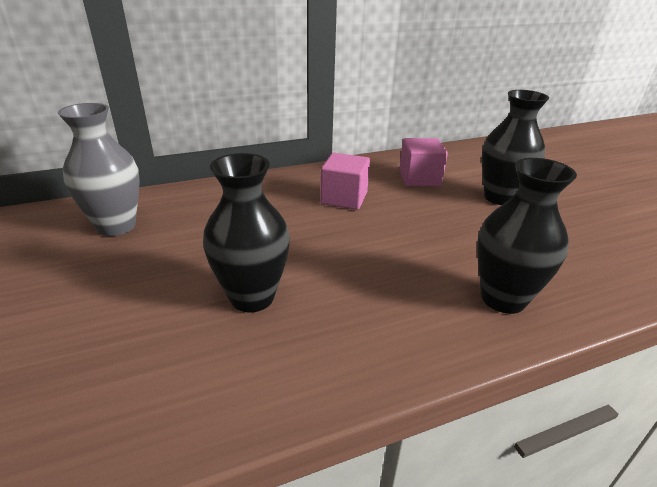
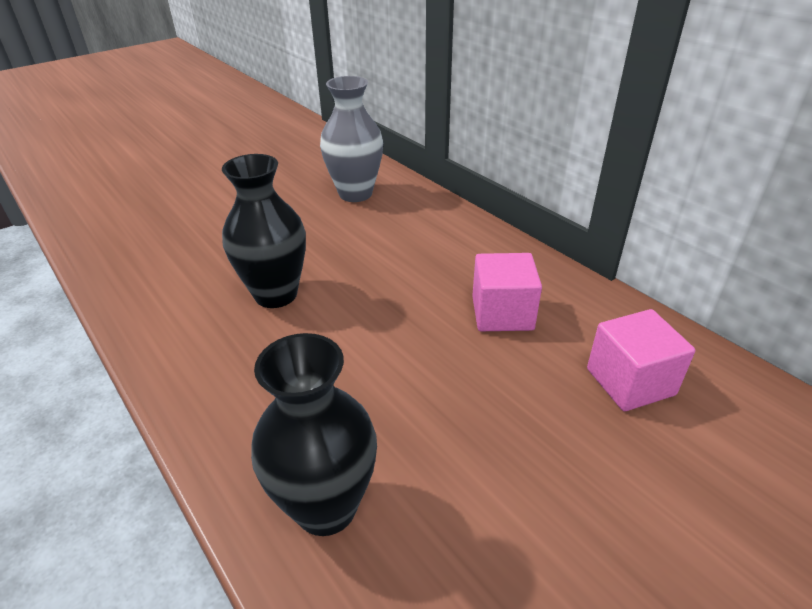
camera: 75 degrees right, 5 degrees up
black vase [482,90,549,205] -> none

